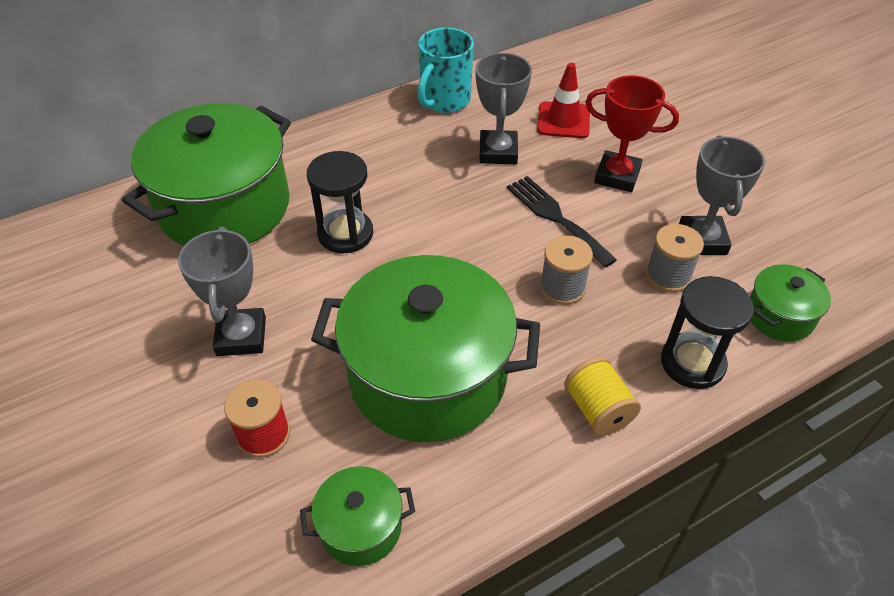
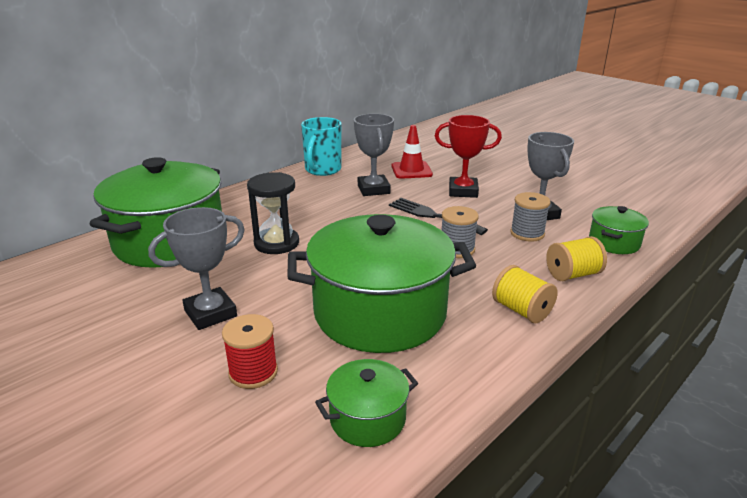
camera: 15 degrees left, 20 degrees down
grey trophy [178,227,266,356] -> grey trophy turned 75 degrees clockwise [148,207,245,330]
black hourglass [661,276,754,389] -> yellow spool [546,236,607,281]

